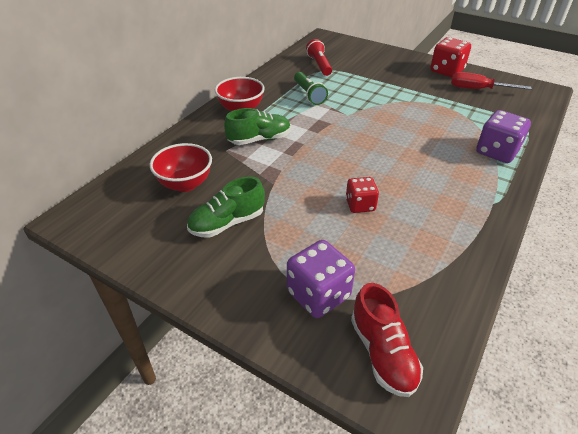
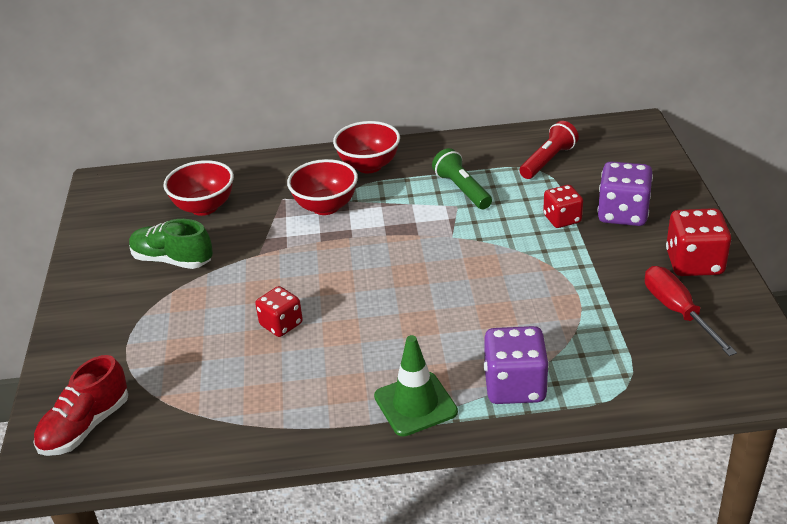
camera: 55 degrees right, 5 degrees down
green shoe [224,108,291,145] -> red bowl [287,159,358,215]
purple dice [287,240,355,318] -> purple dice moved to [597,161,653,226]
green flashlight [294,72,328,105] -> green flashlight turned 120 degrees clockwise [432,148,492,209]
none -> green traffic cone [374,335,458,436]
none -> red dice [543,185,583,228]

